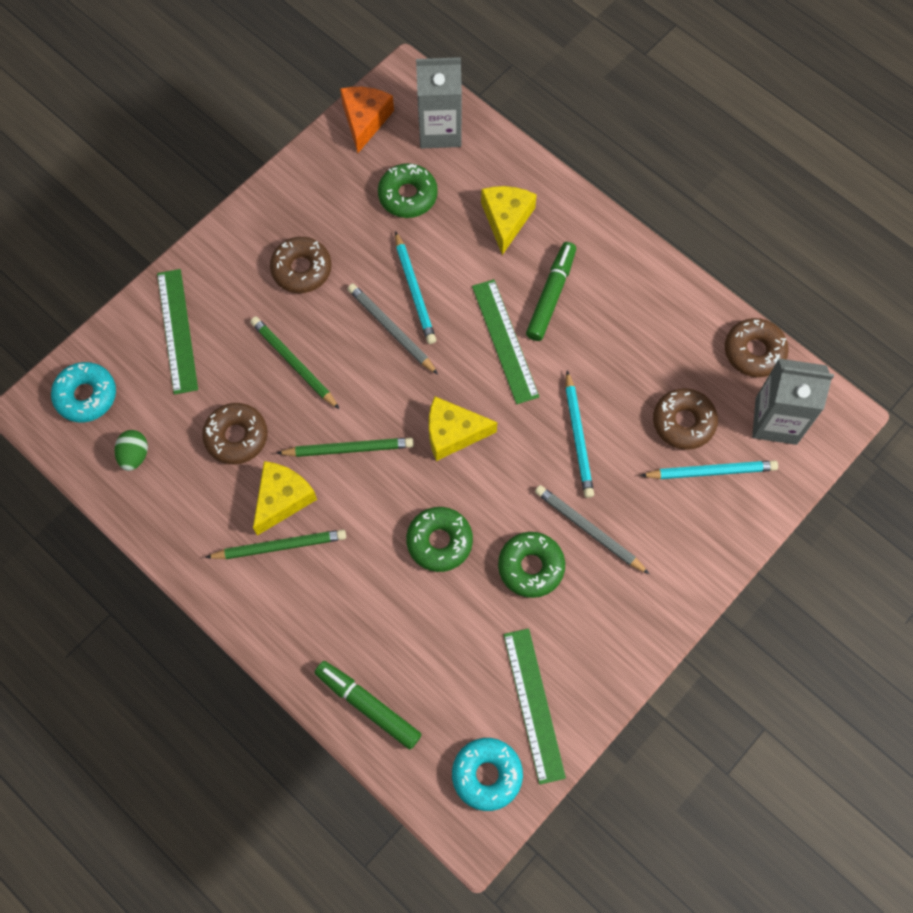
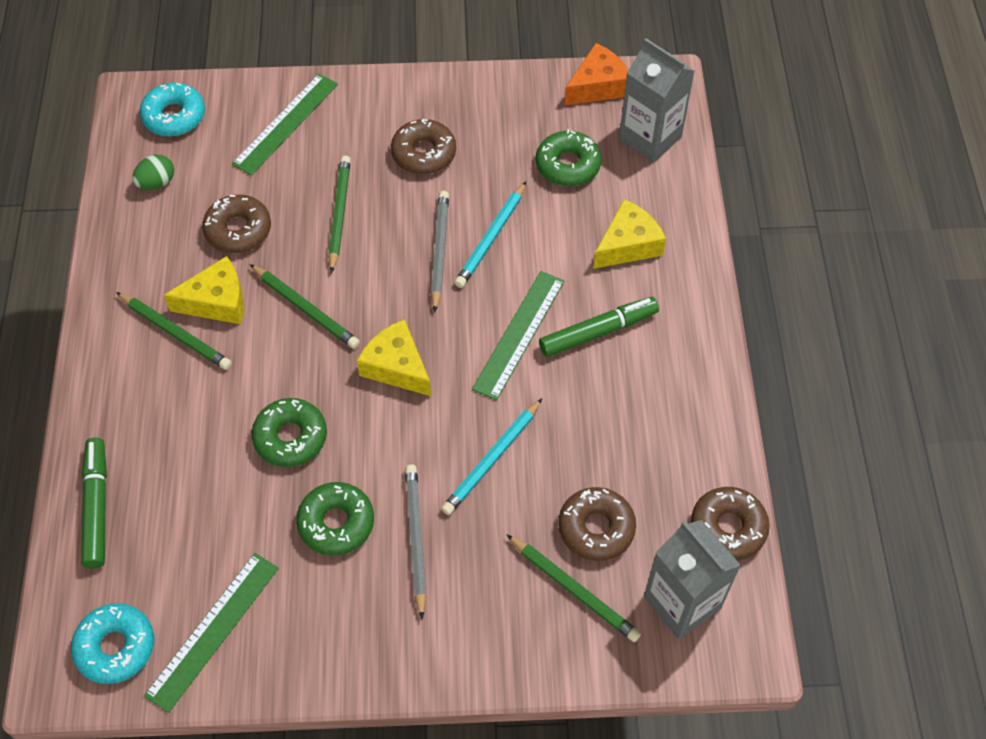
camera: 45 degrees right, 10 degrees down
turquoise pencil [640,460,778,479] -> green pencil [506,534,641,642]

